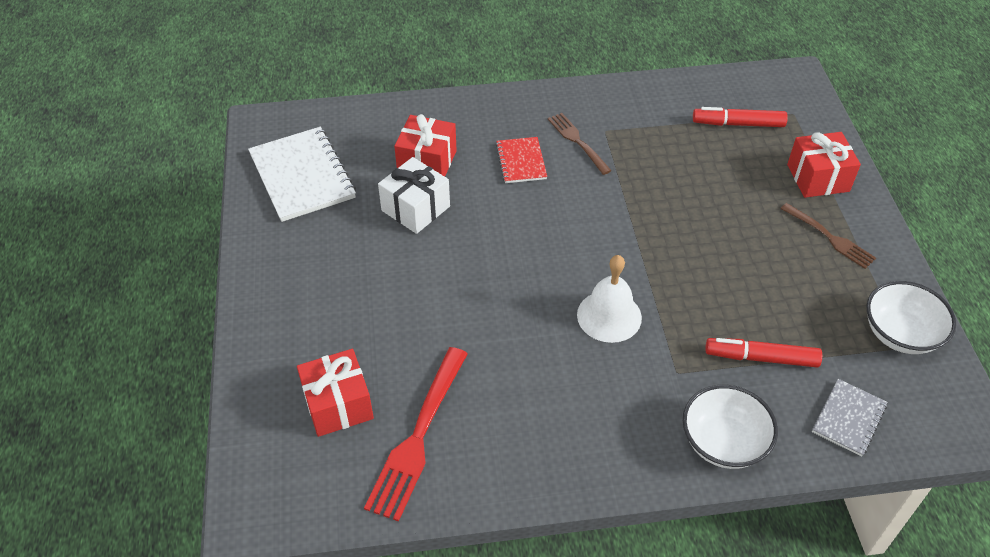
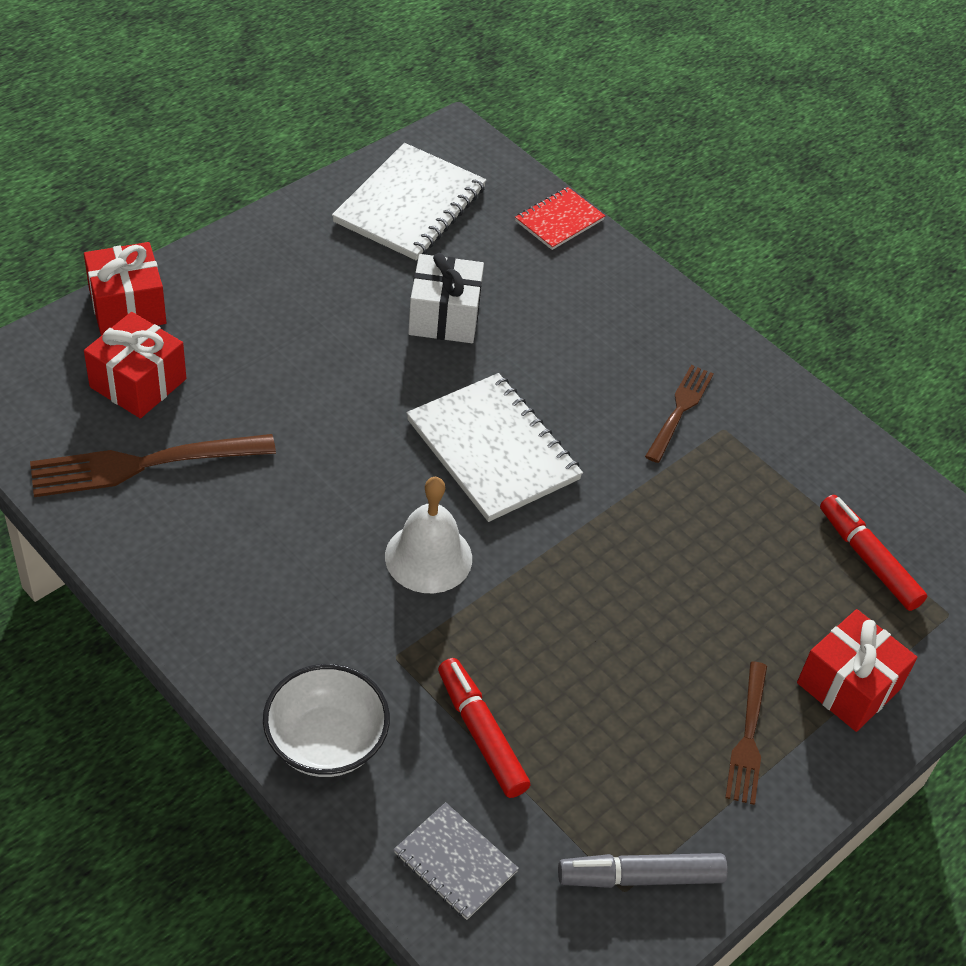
camera: 50 degrees right, 0 degrees up
red fork [364,347,468,522] -> brown fork [30,434,276,497]
red gift [394,114,457,176] -> red gift moved to [84,242,167,335]
red notebook [496,137,547,183] -> red notebook moved to [515,187,605,250]
grey notebook [812,379,888,457] -> grey notebook turned 45 degrees clockwise [394,802,519,920]
white bowl [866,281,956,354] -> grey marker [558,853,728,888]
none -> white notebook [407,373,583,522]

